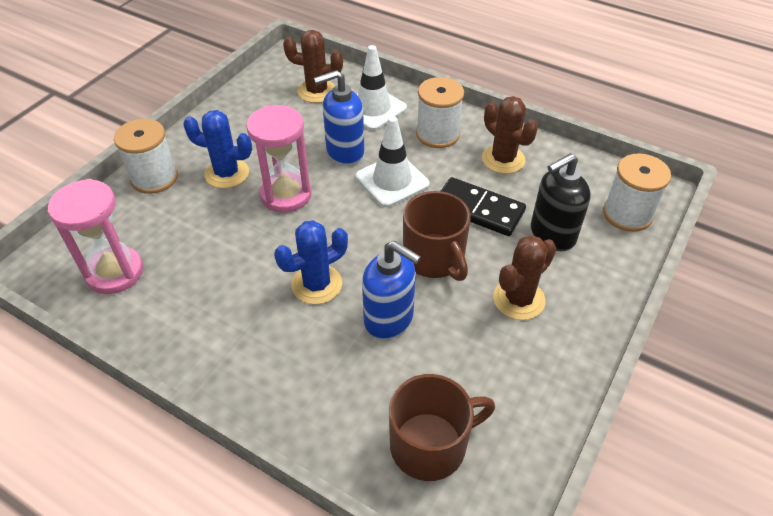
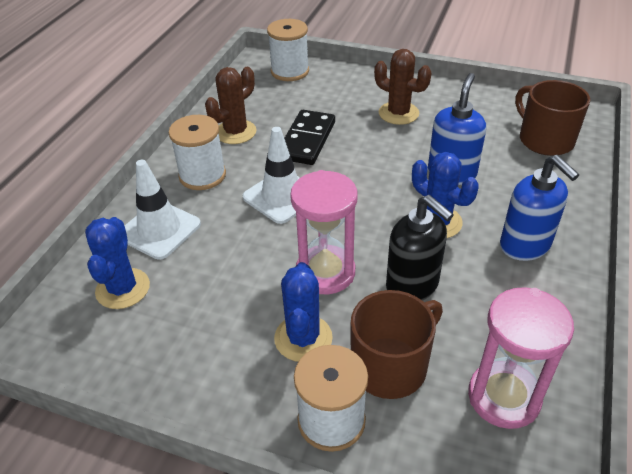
camera: 100 degrees left, 5 degrees down
brown cactus [283,30,343,103] -> blue cactus [85,217,150,309]
blue soap dispenser [314,70,364,166] -> blue soap dispenser moved to [500,155,579,261]
brown mug [403,191,471,281] -> brown mug moved to [351,290,443,399]
black soap dispenser [531,153,591,251] -> black soap dispenser moved to [386,195,454,301]

